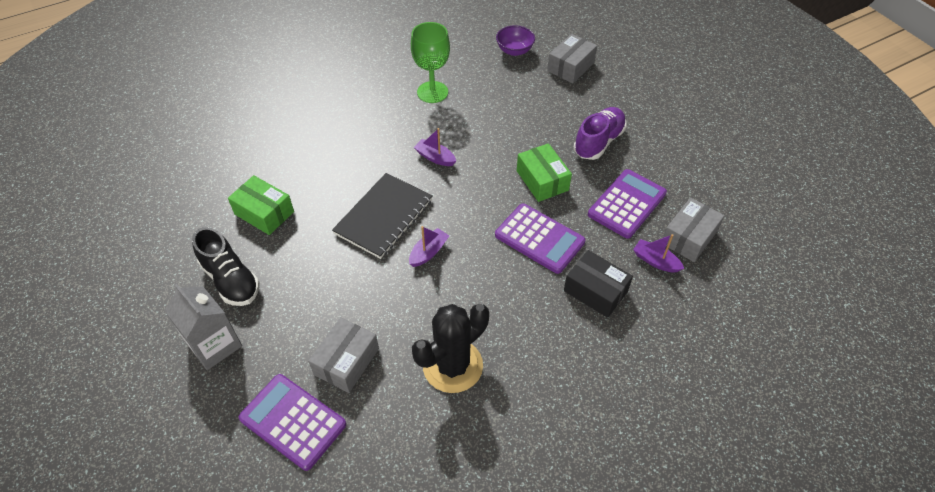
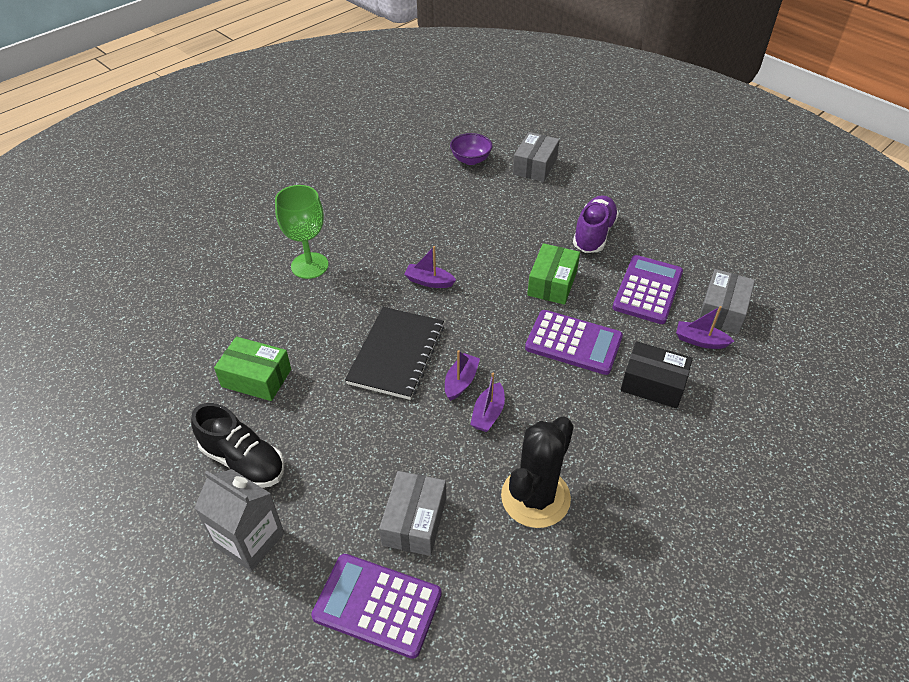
camera: 15 degrees left, 5 degrees down
green goblet [411,22,450,103] -> green goblet moved to [275,185,329,279]
green box [517,143,572,202] -> green box turned 60 degrees clockwise [527,243,580,305]
none -> purple boat [470,373,505,432]

